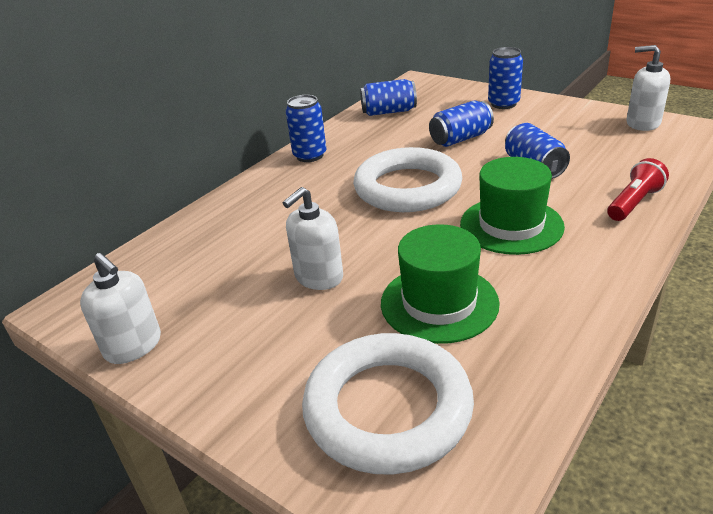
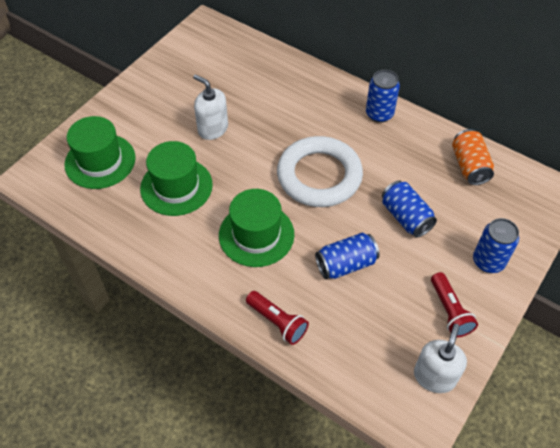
camera: 85 degrees right, 20 degrees up
white soap dispenser [80,253,161,364] -> none
white ring [302,333,474,475] -> green hat [64,116,136,189]
blue can [360,79,417,116] -> orange can [452,129,494,185]
none -> red flashlight [431,272,478,337]

